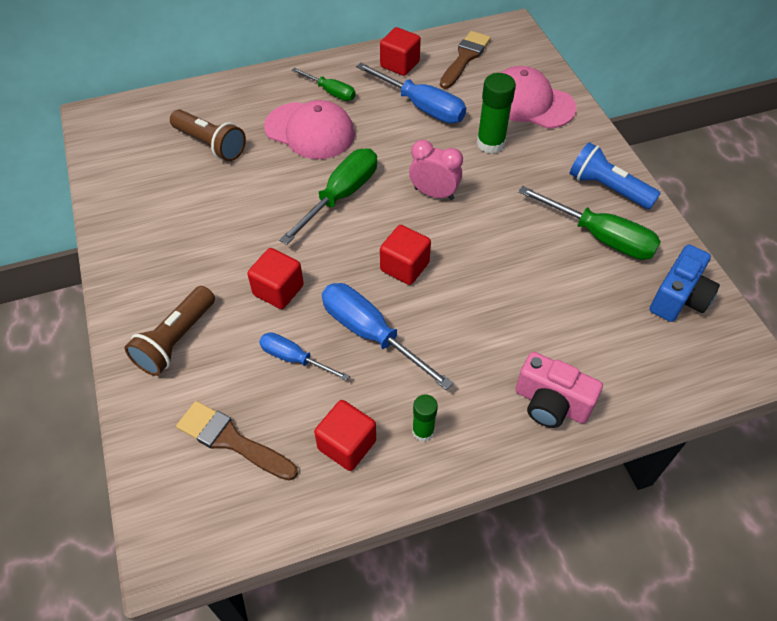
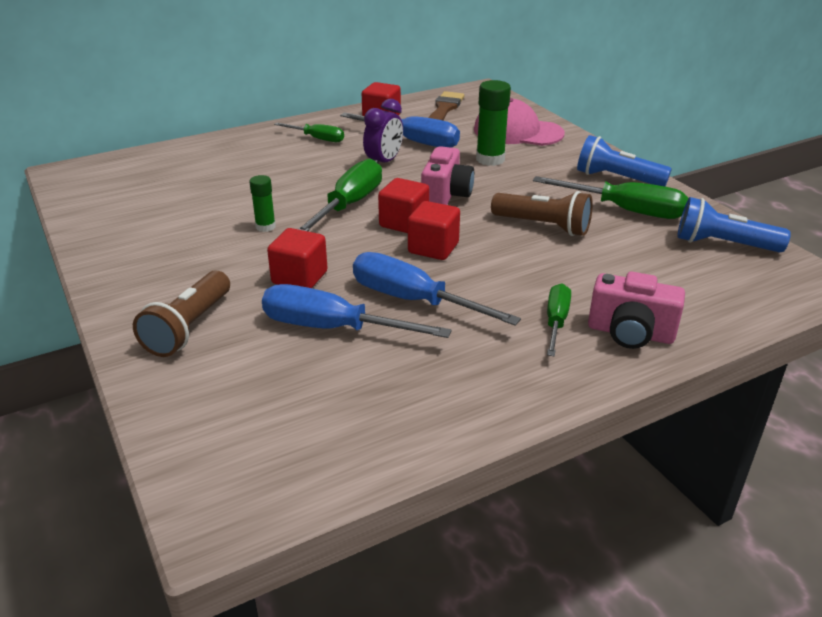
camera: 10 degrees left, 20 degrees down
brown flashlight [170,109,246,161] -> brown flashlight moved to [491,191,593,236]
brown brush [176,401,298,481] -> none
blue screwdriver [259,332,349,381] -> blue screwdriver [262,284,452,338], size x1.68
pink cap [264,100,355,159] -> none
red cube [314,400,376,471] -> red cube moved to [378,178,429,233]
pink clock [409,140,463,200] -> pink camera [421,146,474,205]
green glue stick [412,395,438,442] -> green glue stick moved to [250,175,276,232]
blue camera [650,245,720,322] -> blue flashlight [677,197,791,252]
none -> purple clock [363,99,403,163]
none -> green screwdriver [547,284,571,356]

